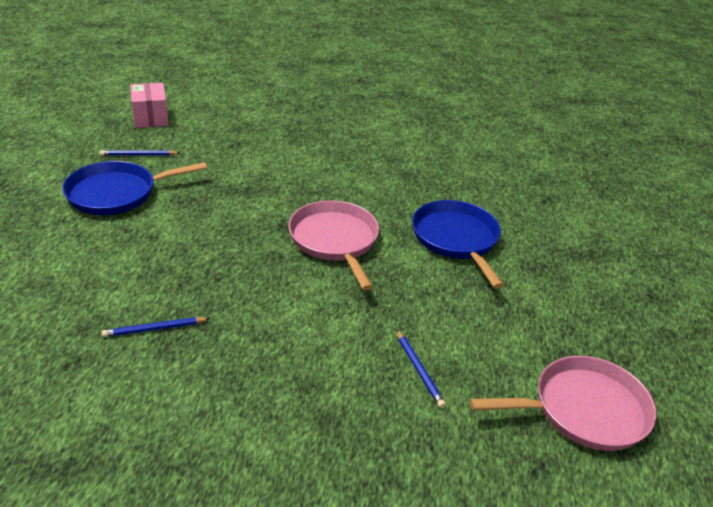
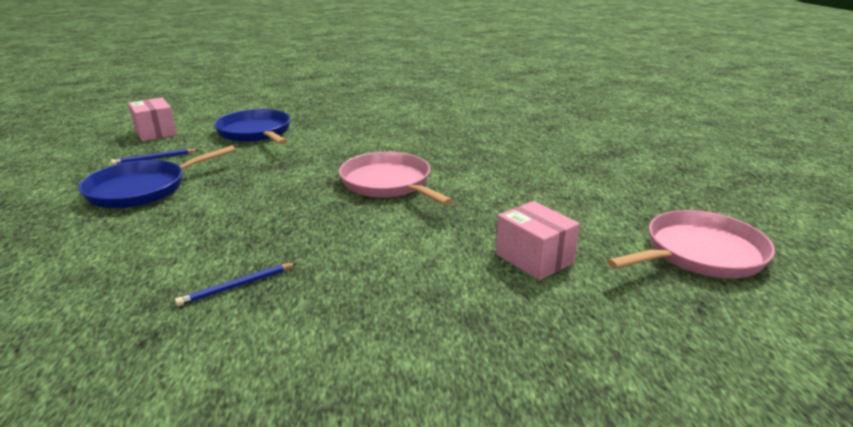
camera: 15 degrees left, 10 degrees down
blue pencil [397,330,446,408] -> pink box [496,201,580,280]
blue pan [412,200,504,289] -> blue pan moved to [214,109,291,145]

